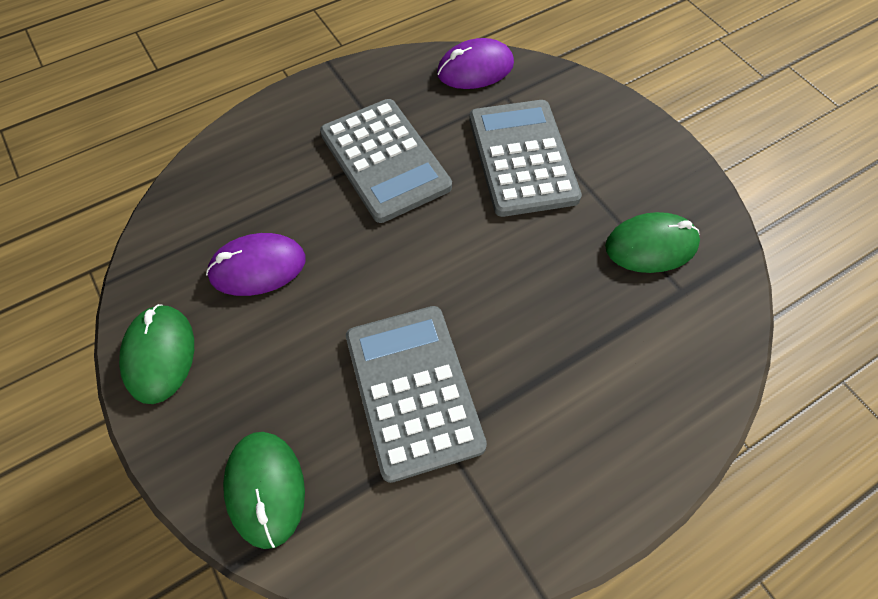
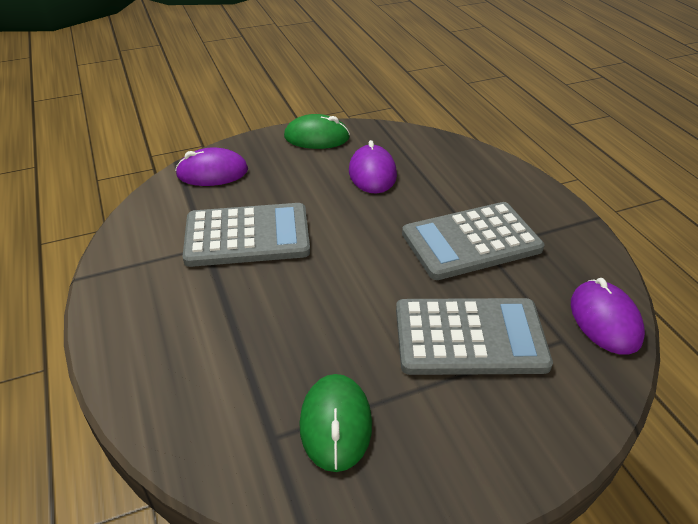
camera: 100 degrees right, 20 degrees down
green mouse [223,432,305,549] -> purple mouse [175,148,248,186]

